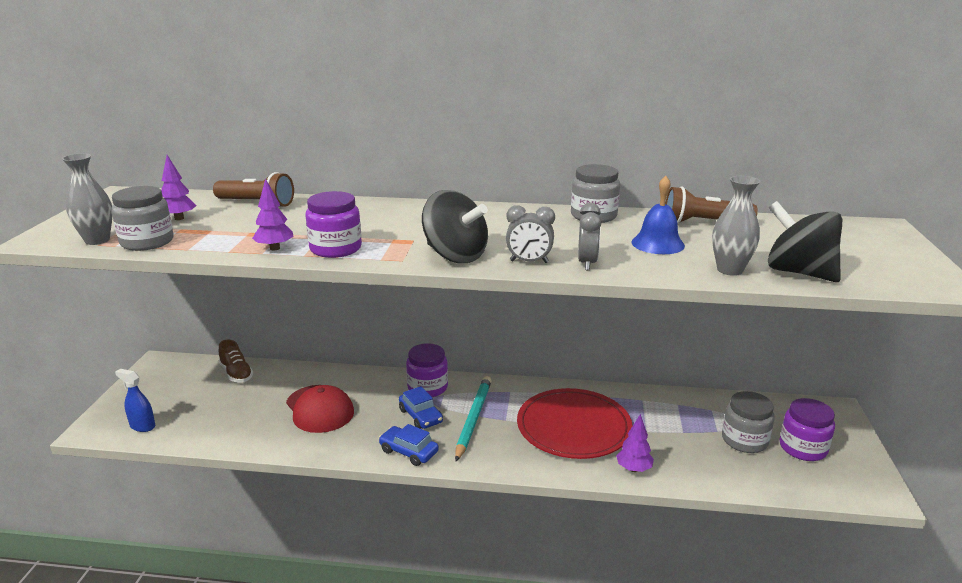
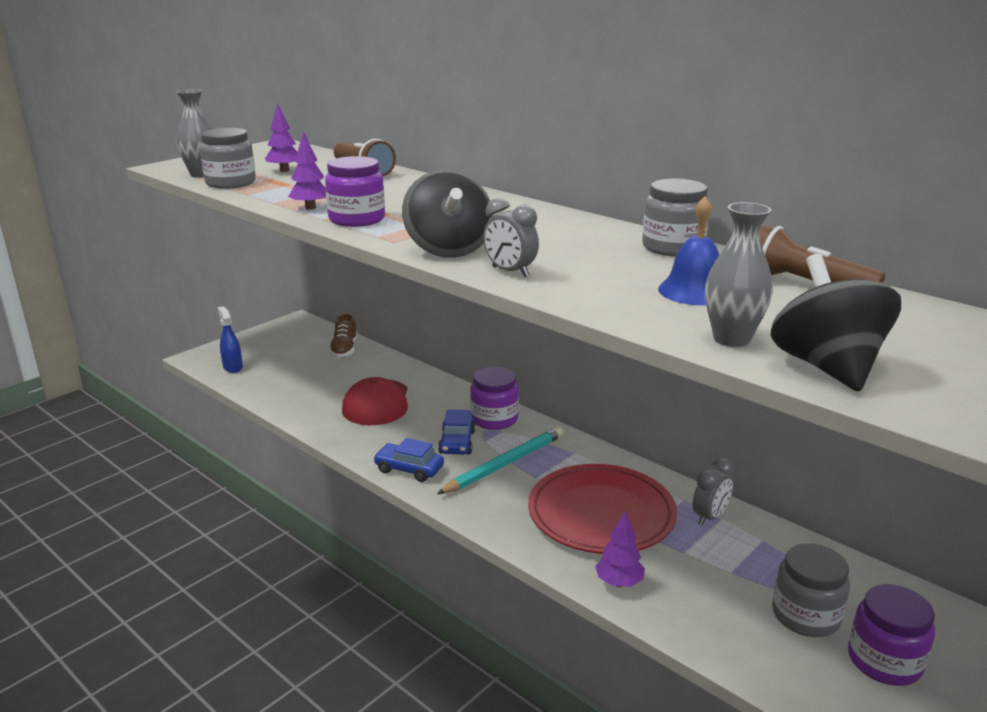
camera: 35 degrees right, 0 degrees up
blue car [379,424,439,466] -> blue car turned 45 degrees counterclockwise [373,438,444,482]
grey clock [578,203,601,270] -> grey clock moved to [693,457,734,526]

